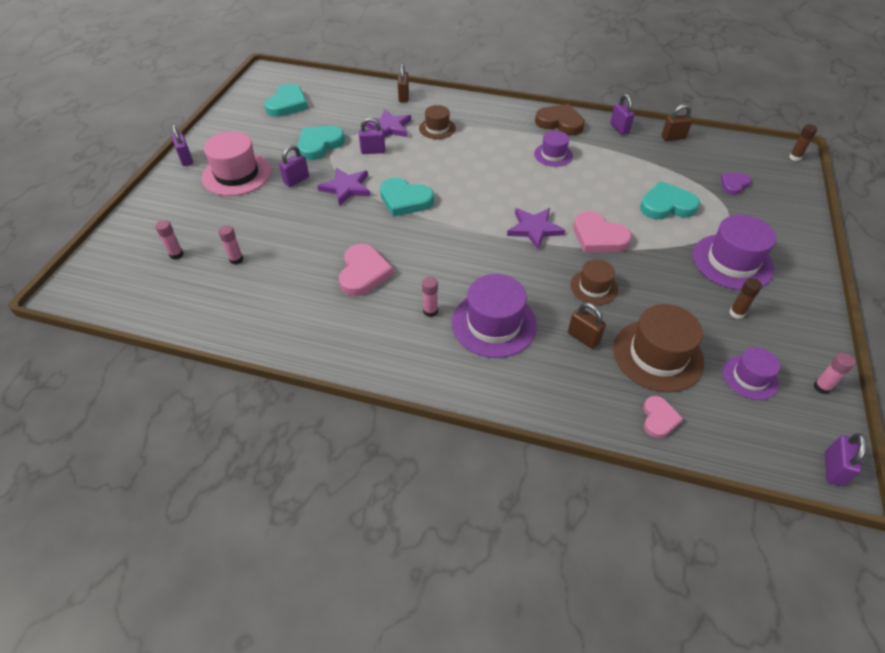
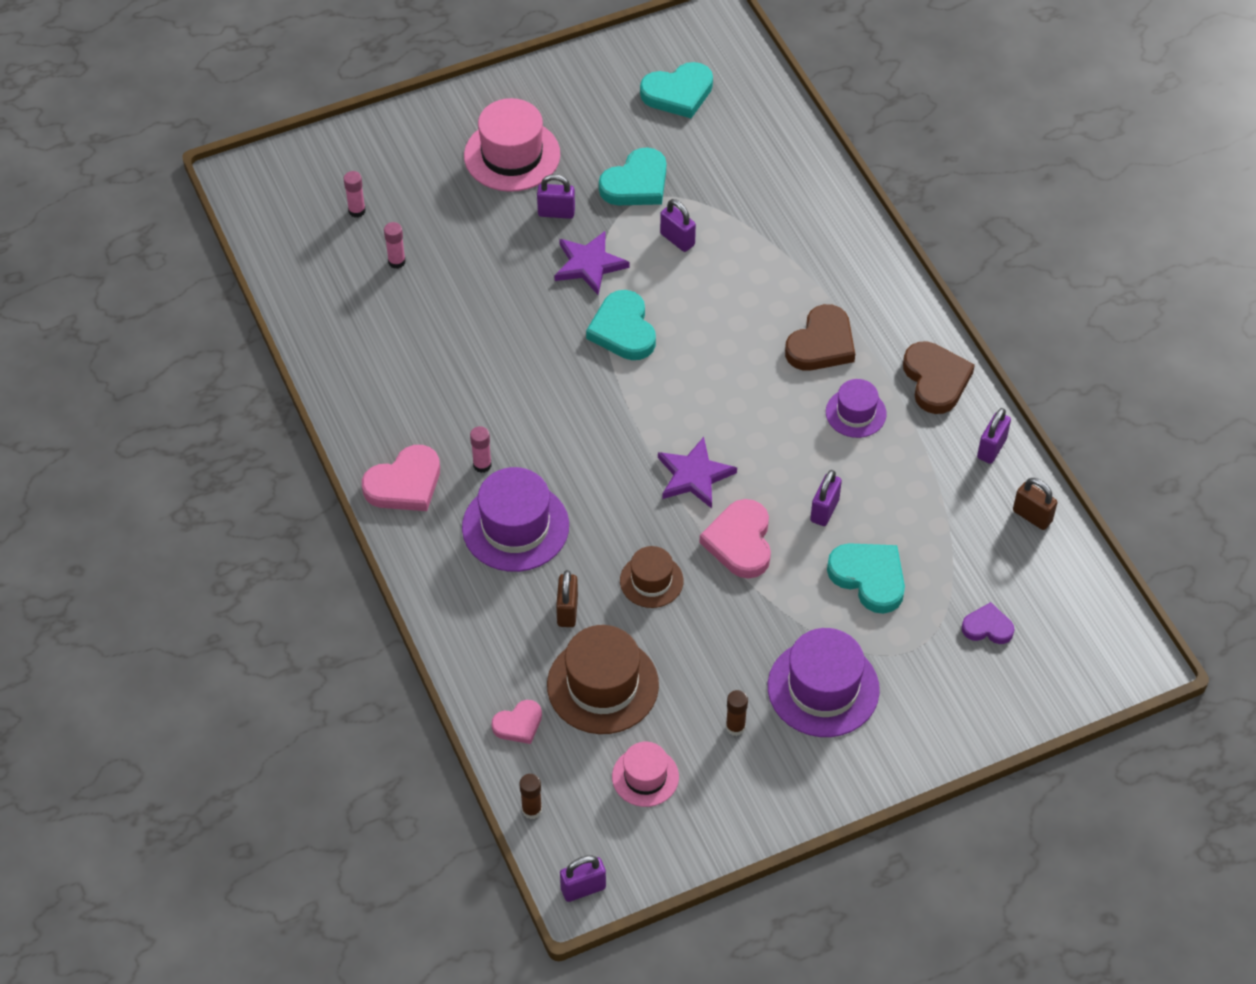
camera: 50 degrees right, 5 degrees up
purple padlock [171,124,193,166] -> purple padlock moved to [810,470,842,526]
turquoise heart [298,126,345,160] -> turquoise heart turned 135 degrees clockwise [599,148,666,205]
pink heart [339,244,394,296] -> pink heart moved to [362,445,440,511]
purple star [365,109,411,138] -> none
brown padlock [398,63,409,102] -> none
brown hat [419,105,456,139] -> none
purple hat [723,347,780,400] -> pink hat [612,742,679,807]
brown glue stick [789,124,817,161] -> brown glue stick moved to [519,774,542,819]
pink glue stick [813,353,856,394] -> none
none -> brown heart [785,304,855,371]

